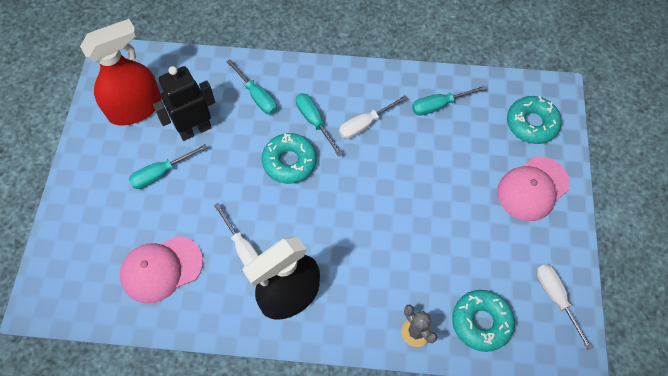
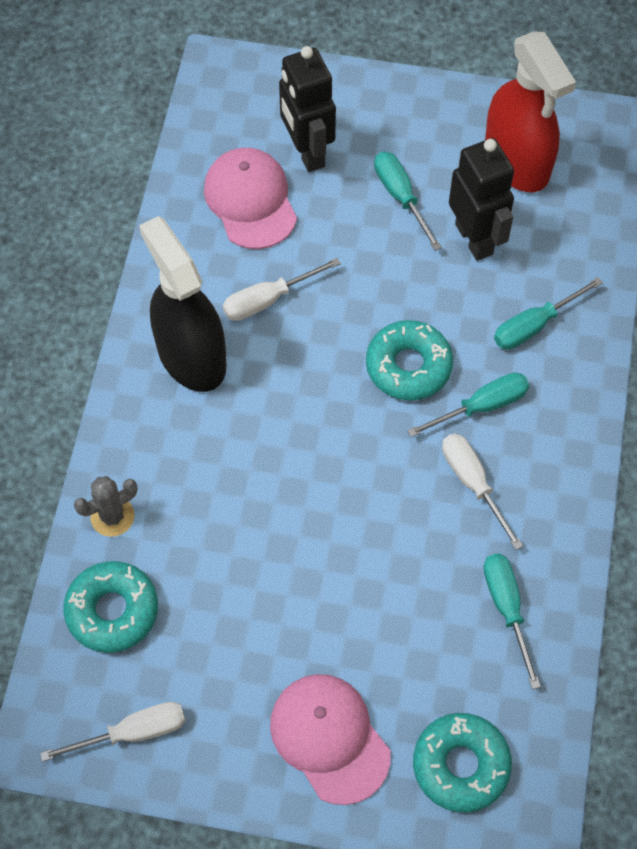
camera: 95 degrees right, 0 degrees up
none -> black robot [279,46,336,172]

